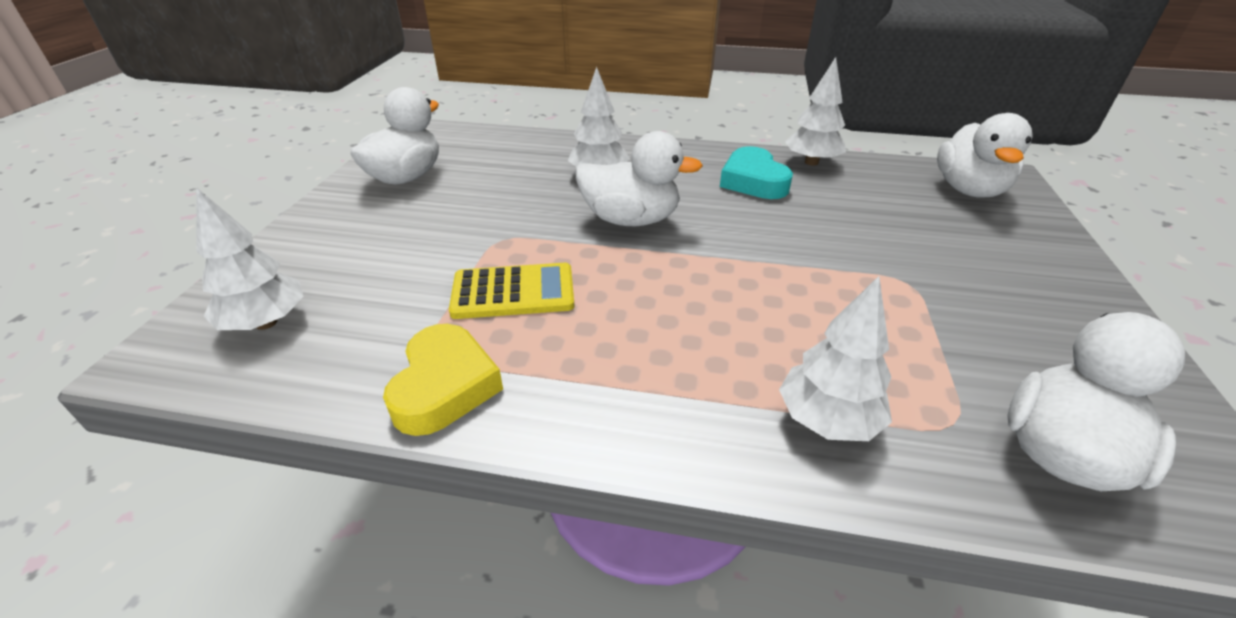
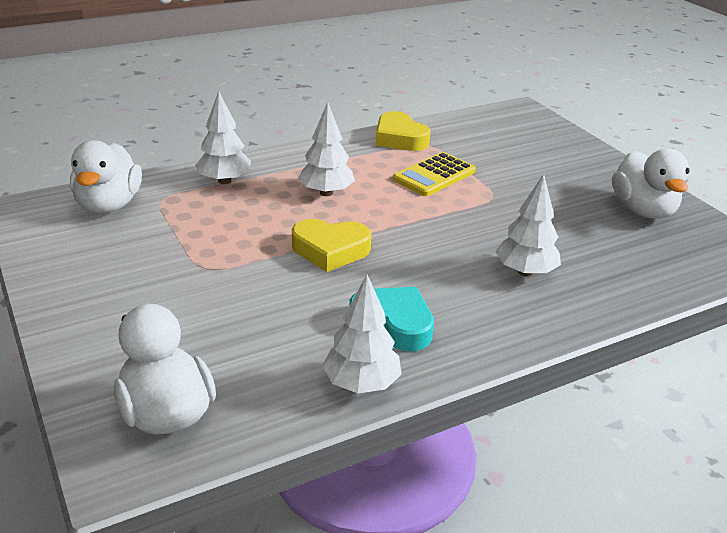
camera: 140 degrees right, 5 degrees down
white tree [196,187,304,330] -> white tree moved to [298,102,355,196]
white duck [575,131,703,226] -> none
none -> yellow heart [292,219,372,272]

